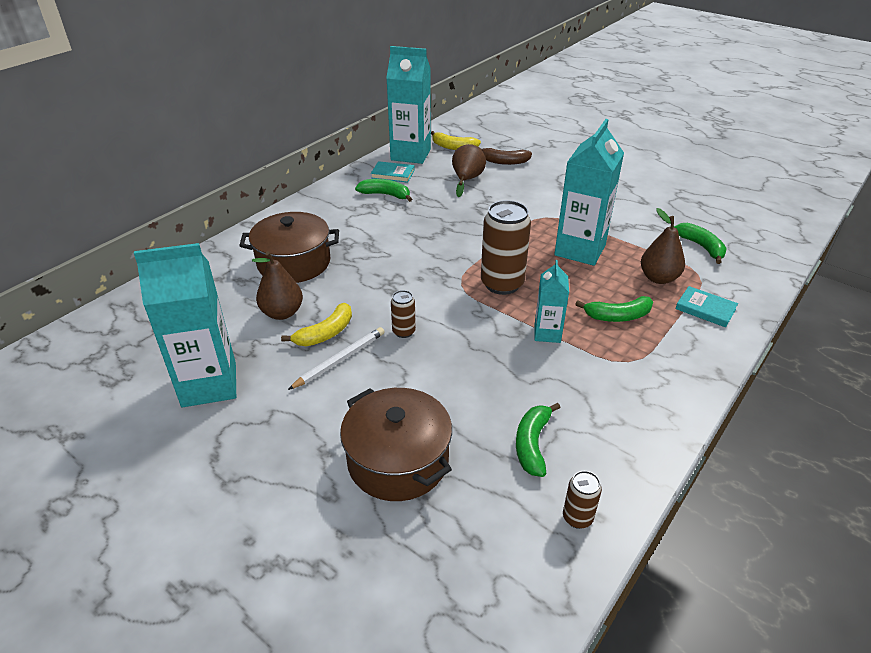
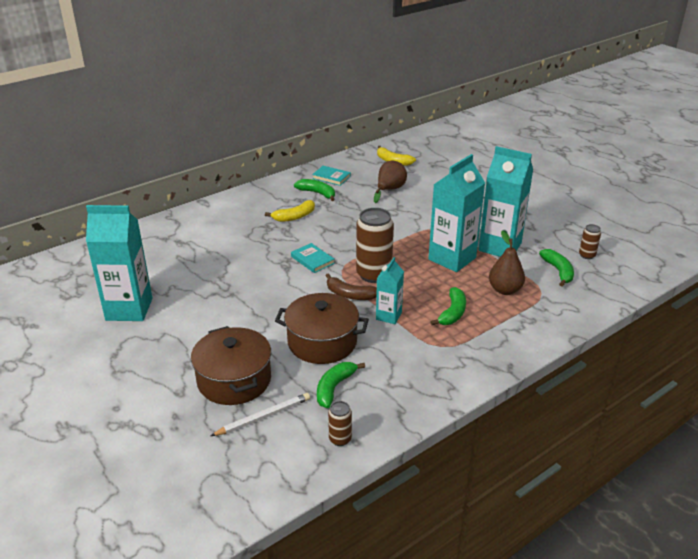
camera: 15 degrees right, 5 degrees down
brown pot [239,212,339,283] -> brown pot moved to [275,293,369,364]
brown pear [252,251,303,320] -> none
yellow banana [281,303,352,346] -> yellow banana moved to [265,200,315,222]
white pencil [288,327,384,390] -> white pencil moved to [211,393,310,436]
turquoise carton [386,46,431,164] -> turquoise carton moved to [478,146,533,257]
brown can [391,290,416,338] -> brown can moved to [579,224,601,259]
brown banana [479,147,532,165] -> brown banana moved to [326,273,377,300]
green banana [575,296,653,322] -> green banana turned 75 degrees counterclockwise [430,287,466,325]
turquoise book [675,286,738,327] -> turquoise book moved to [291,243,335,273]

